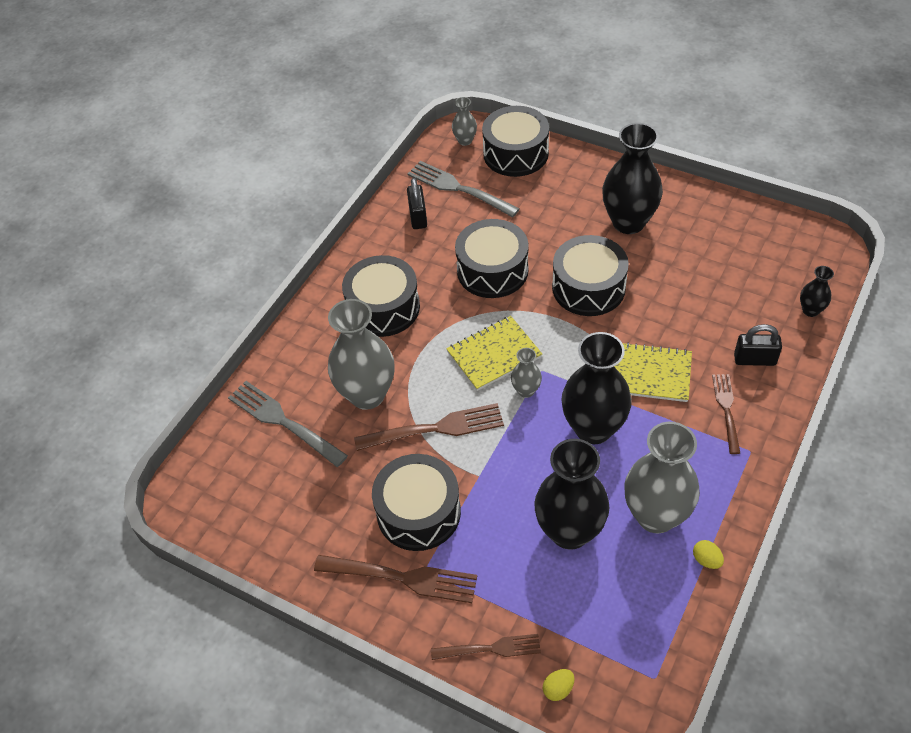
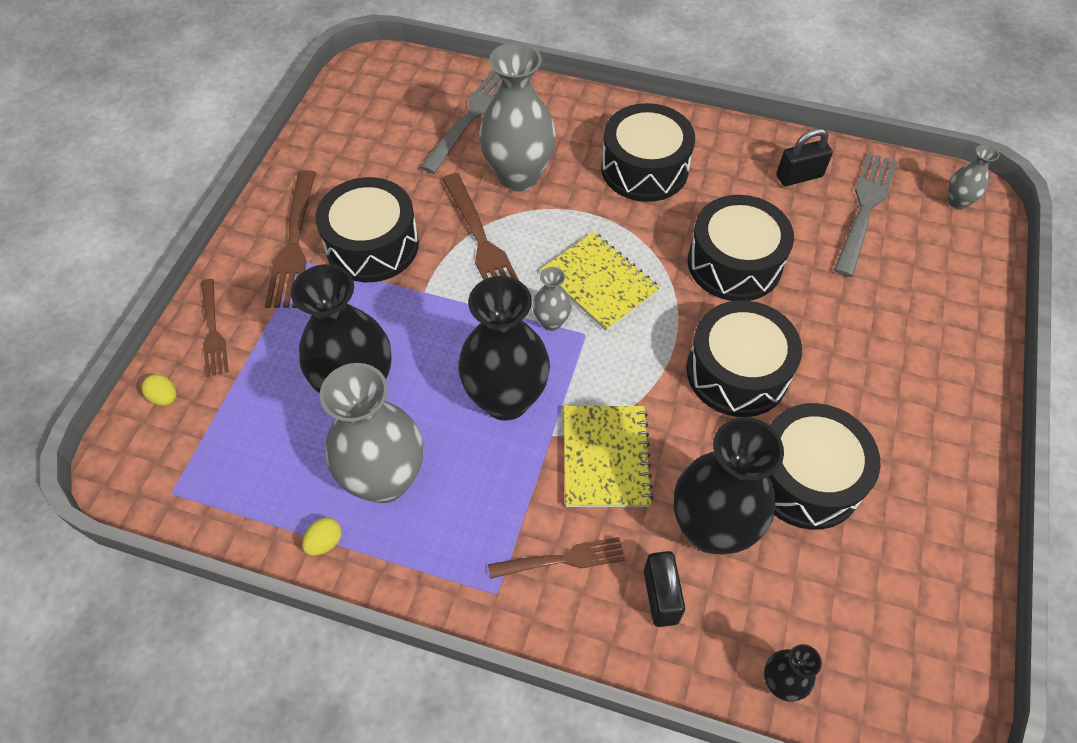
camera: 75 degrees right, 5 degrees up
black drum [482,106,549,177] -> black drum moved to [769,403,880,530]
black vase [602,123,663,234] -> black vase moved to [674,417,784,555]

